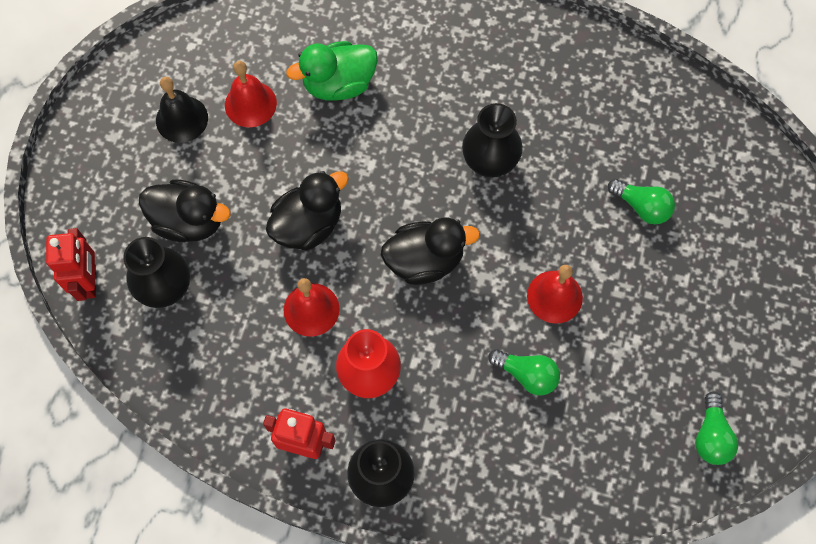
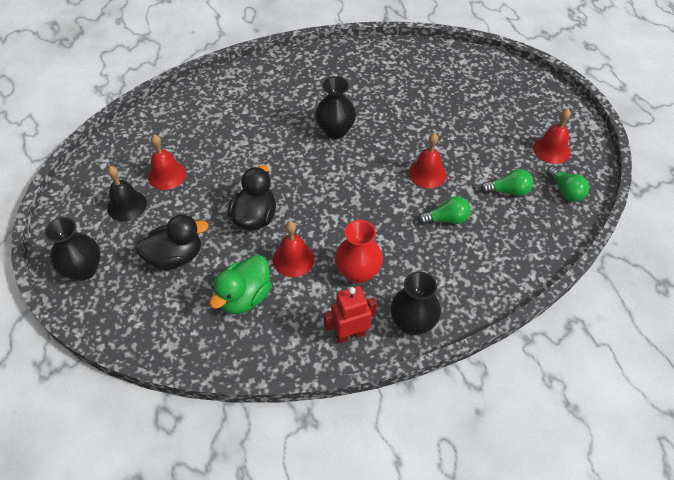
camera: 35 degrees left, 15 degrees down
red robot [46,228,96,301] -> none
black vase [123,237,190,308] -> black vase moved to [44,217,101,281]
green duck [287,41,378,101] -> green duck moved to [209,255,272,314]
black duck [381,218,480,285] -> none
green light bulb [608,179,675,224] -> green light bulb moved to [481,169,533,196]
none -> red bell [533,109,571,164]

